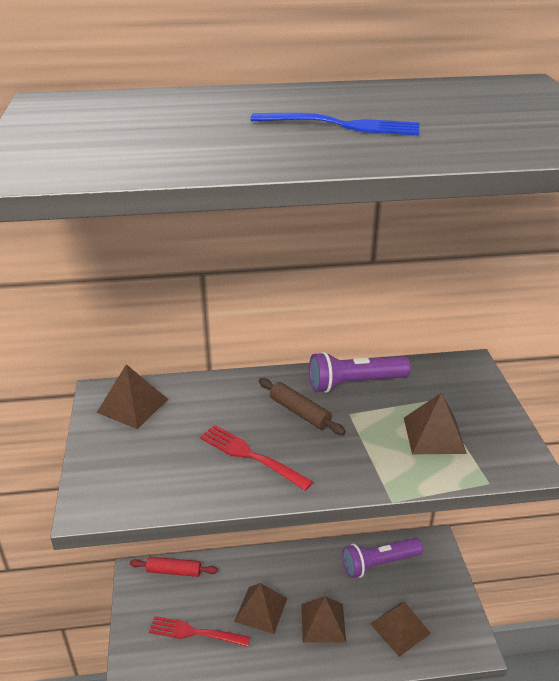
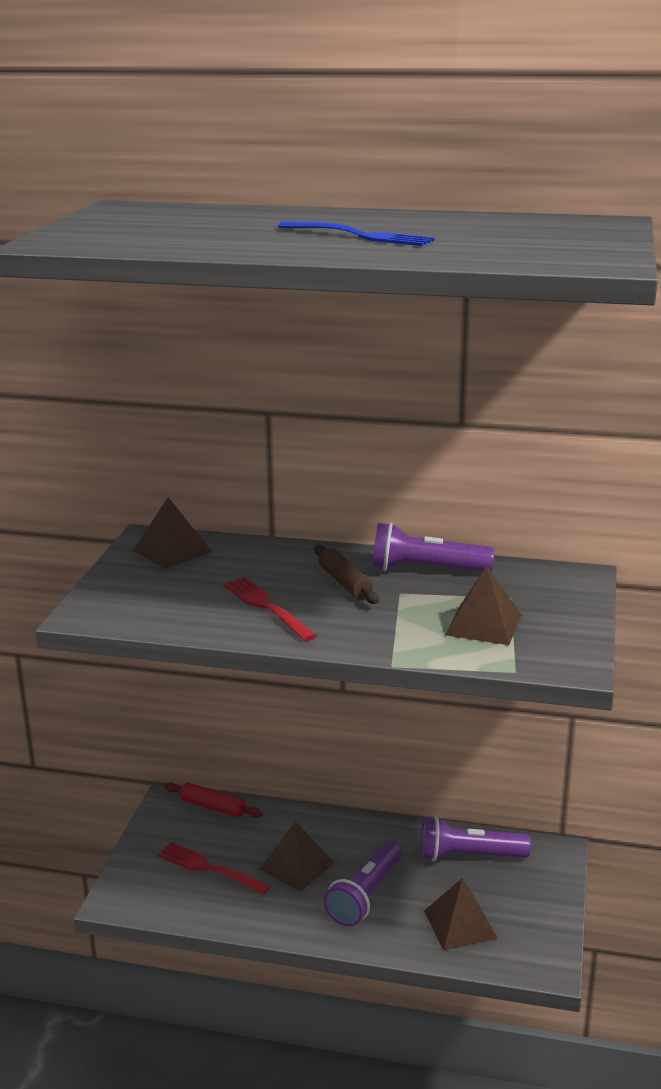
camera: 20 degrees right, 10 degrees down
brown pyramid [301,596,346,643] -> purple flashlight [324,840,402,927]

